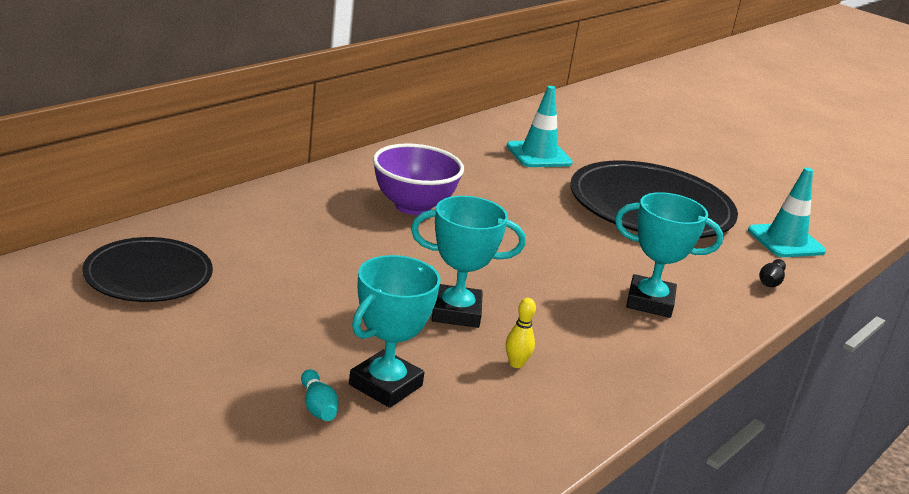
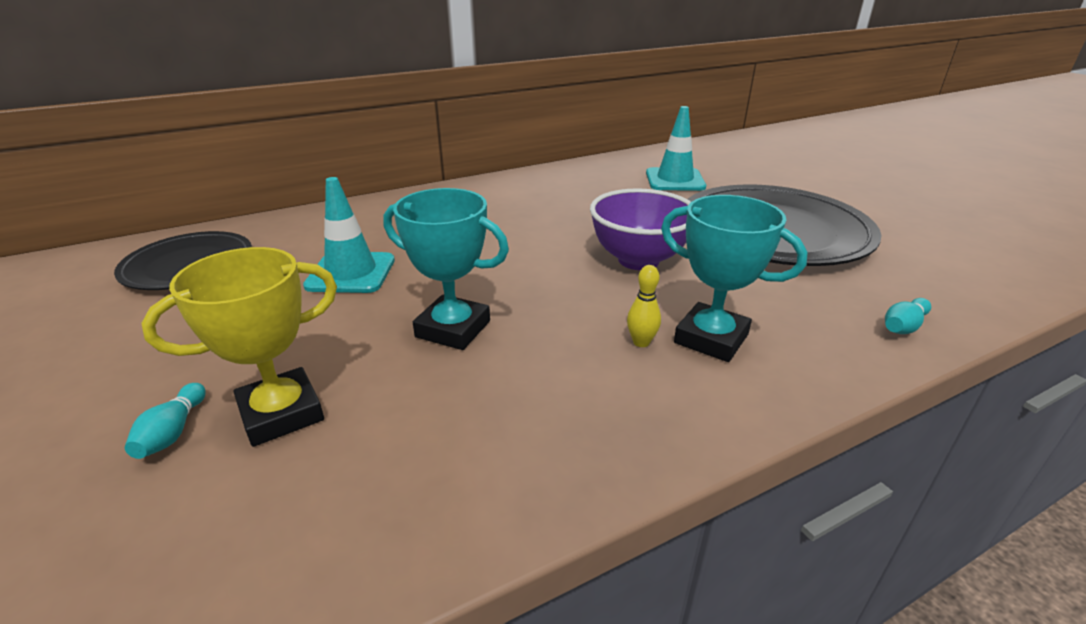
camera: 25 degrees right, 5 degrees up
turquoise trophy [349,255,441,408] -> yellow trophy [142,247,337,447]
purple bowl [373,143,464,215] -> purple bowl moved to [590,188,691,270]
yellow bowling pin [506,298,536,368] -> yellow bowling pin moved to [627,265,661,347]
turquoise traffic cone [748,167,826,257] -> turquoise traffic cone moved to [303,177,395,293]
black bowling pin [759,259,786,287] -> turquoise bowling pin [885,298,931,334]

